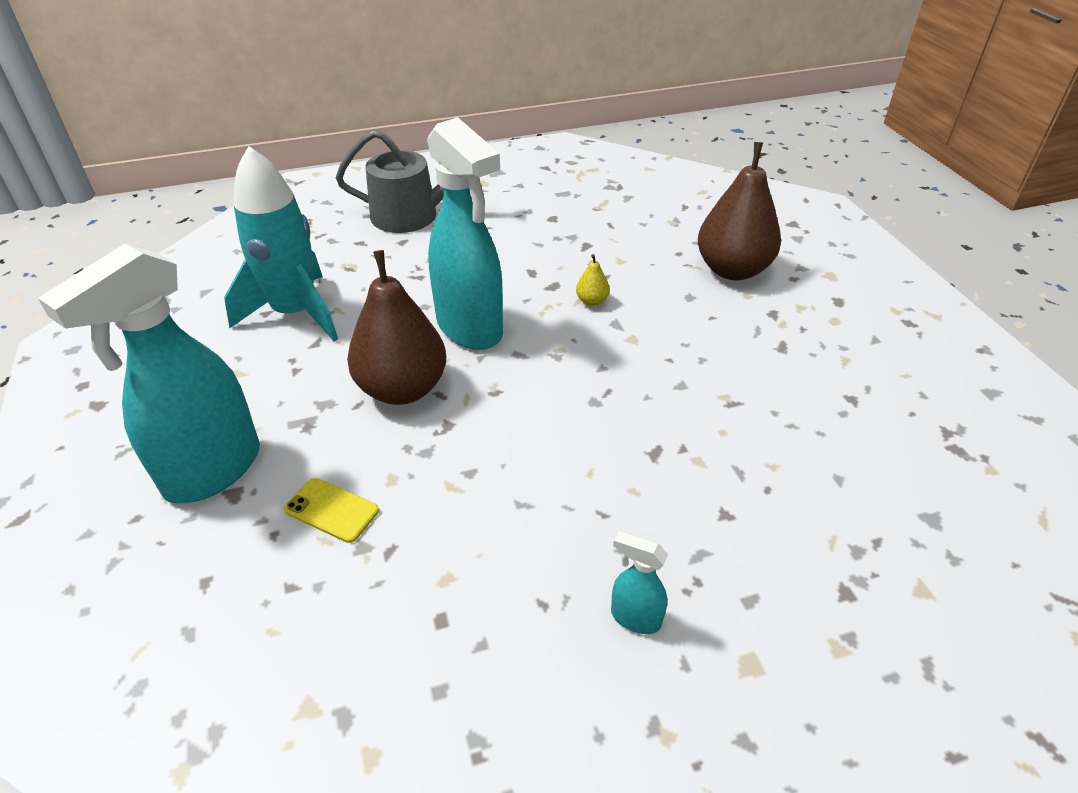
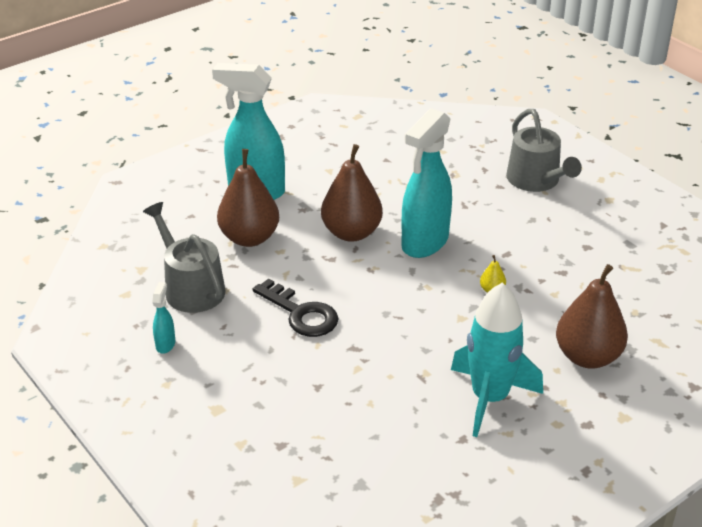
camera: 70 degrees right, 5 degrees down
turquoise rocket [224,146,338,341] -> turquoise rocket moved to [451,282,543,437]
yellow phone [284,478,379,543] -> brown pear [217,149,279,247]
turquoise spray bottle [611,531,668,634] -> turquoise spray bottle moved to [152,282,175,354]
none -> grey watering can [143,202,225,313]
none -> black key [252,279,339,337]

